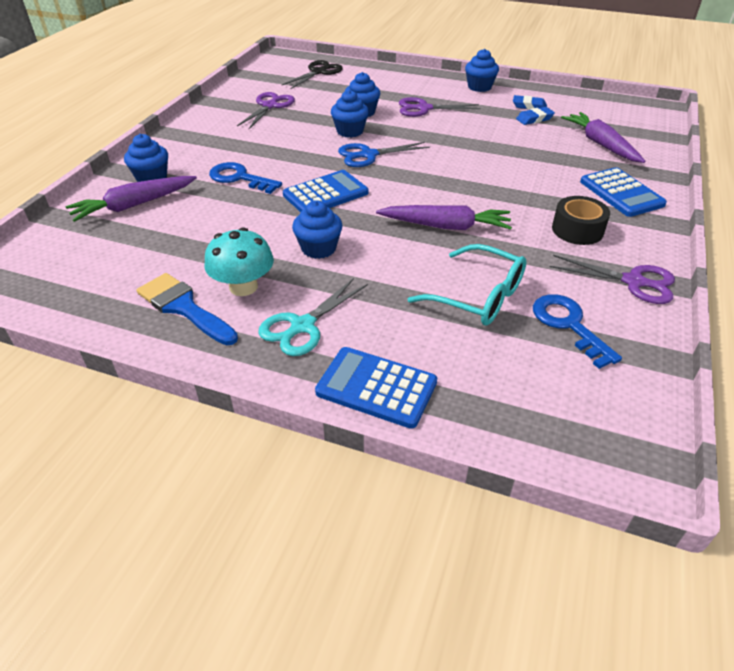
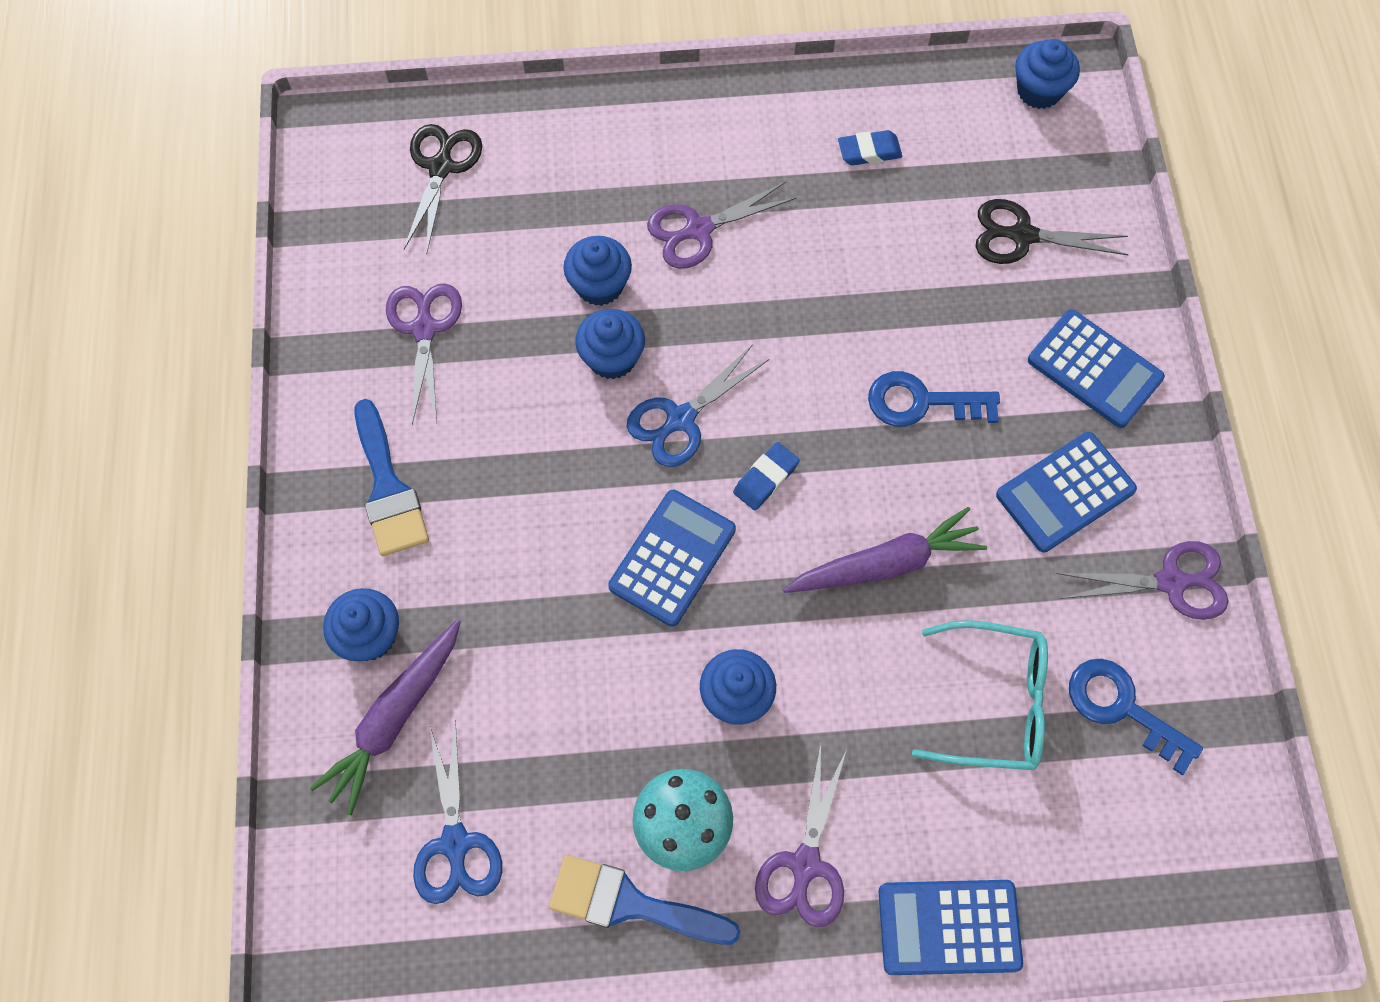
camera: 25 degrees left, 25 degrees up
blue key [209,162,282,194] -> blue key moved to [868,371,1000,427]
turquoise scissors [258,278,368,356] -> purple scissors [755,743,847,928]
blue cupcake [465,49,499,92] -> blue cupcake moved to [1015,39,1080,109]
blue eraser [516,107,555,125] -> blue eraser moved to [733,442,800,511]
black tape [552,196,610,245] -> blue calculator [996,432,1137,553]
purple carrot [561,112,645,163] -> black scissors [975,199,1129,264]
none -> blue brush [355,399,429,556]
none -> blue scissors [413,720,502,904]

